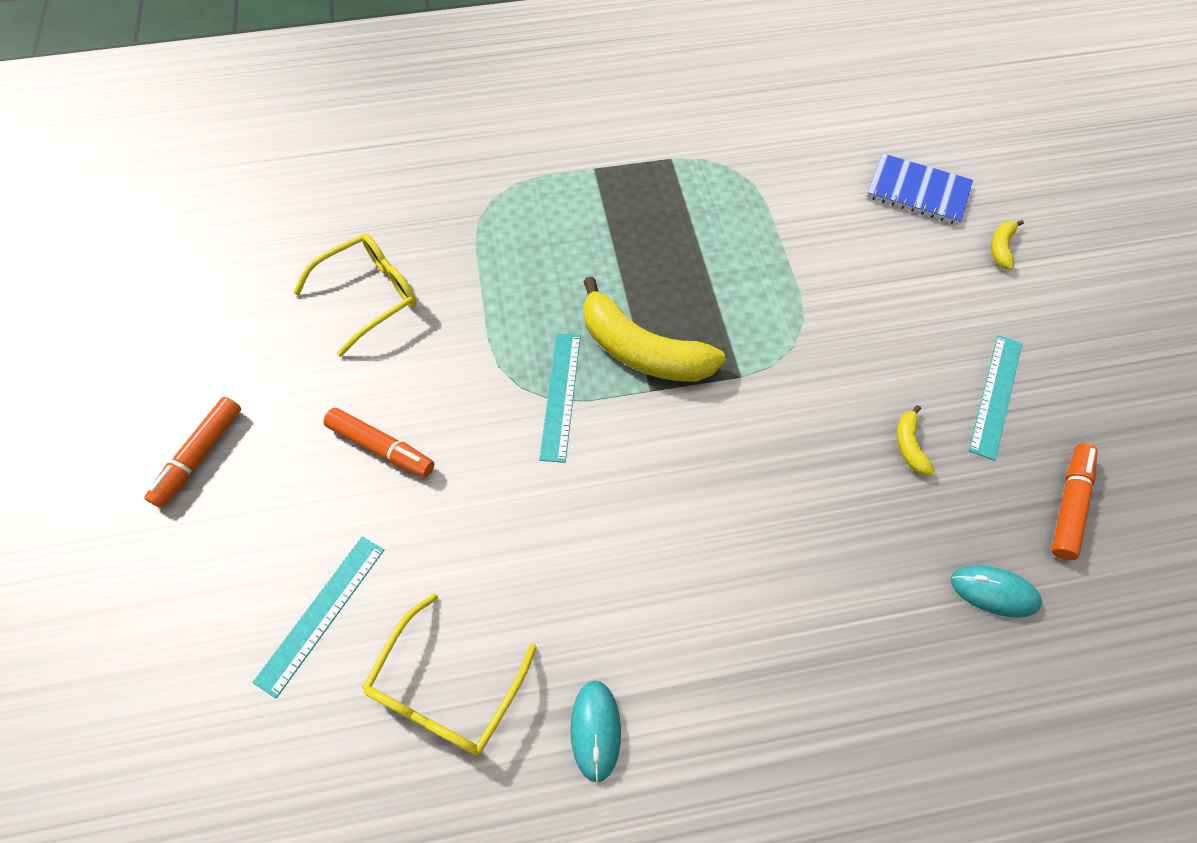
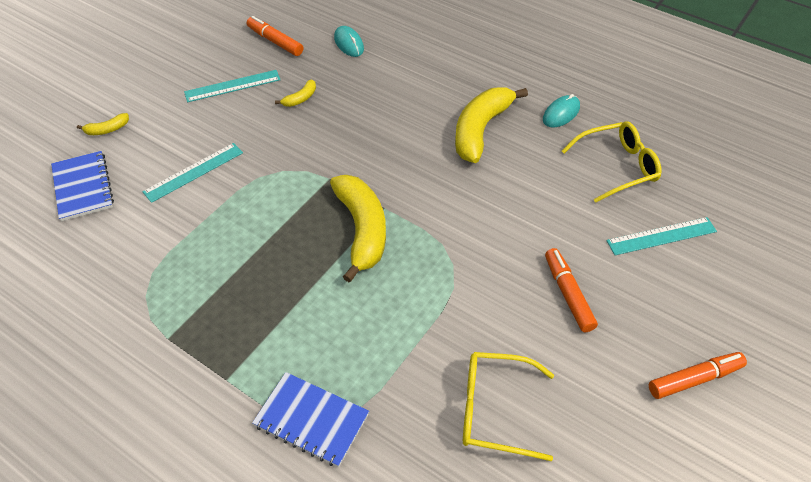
camera: 135 degrees left, 10 degrees down
turquoise ruler [539,333,581,463] -> turquoise ruler moved to [142,143,243,203]
orange marker [1052,443,1097,560] -> orange marker turned 60 degrees clockwise [247,16,303,56]
none -> blue notebook [252,372,369,467]
none -> yellow banana [455,87,528,163]

